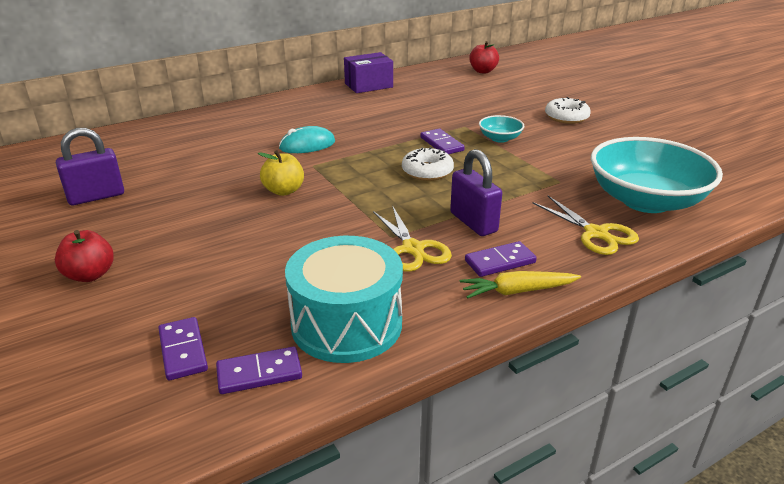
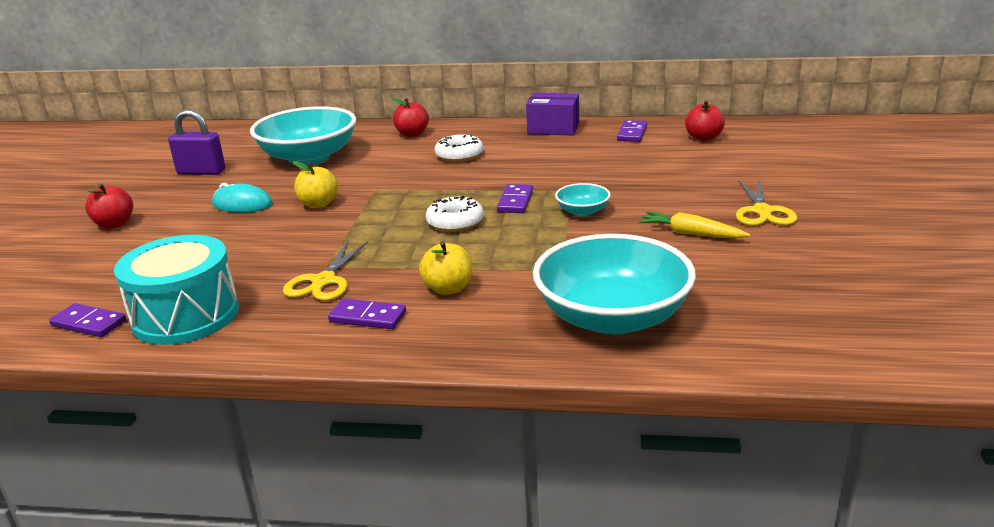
camera: 40 degrees right, 5 degrees down
purple domino [158,317,208,380] -> purple domino moved to [617,120,647,142]
turquoise mouse [279,126,335,153] -> turquoise mouse moved to [212,183,272,213]
purple padlock [450,149,502,236] -> none
yellow carrot [460,271,581,299] -> yellow carrot moved to [639,211,750,238]
yellow scissors [533,196,639,255] -> yellow scissors moved to [736,180,797,226]
white donut [545,97,591,124] -> white donut moved to [435,134,484,162]
none -> turquoise bowl [250,106,356,165]
none -> red apple [392,98,429,137]
none -> yellow apple [419,241,472,295]

